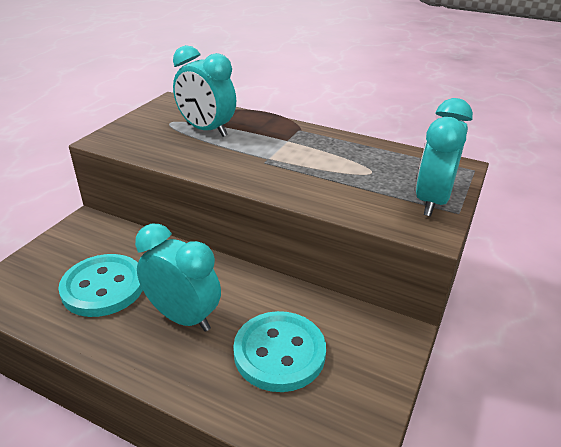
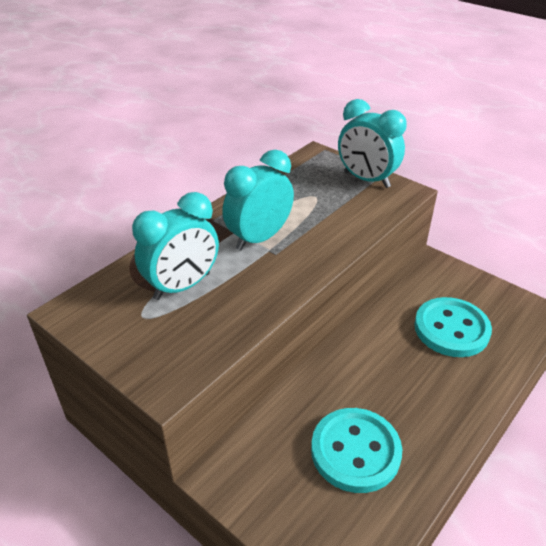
camera: 75 degrees left, 5 degrees up
turquoise clock [135,223,221,332] -> turquoise clock moved to [222,150,294,251]

